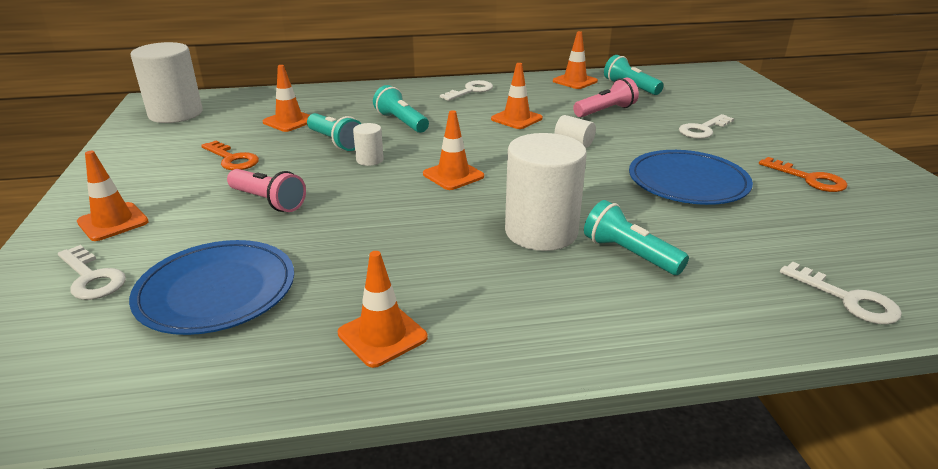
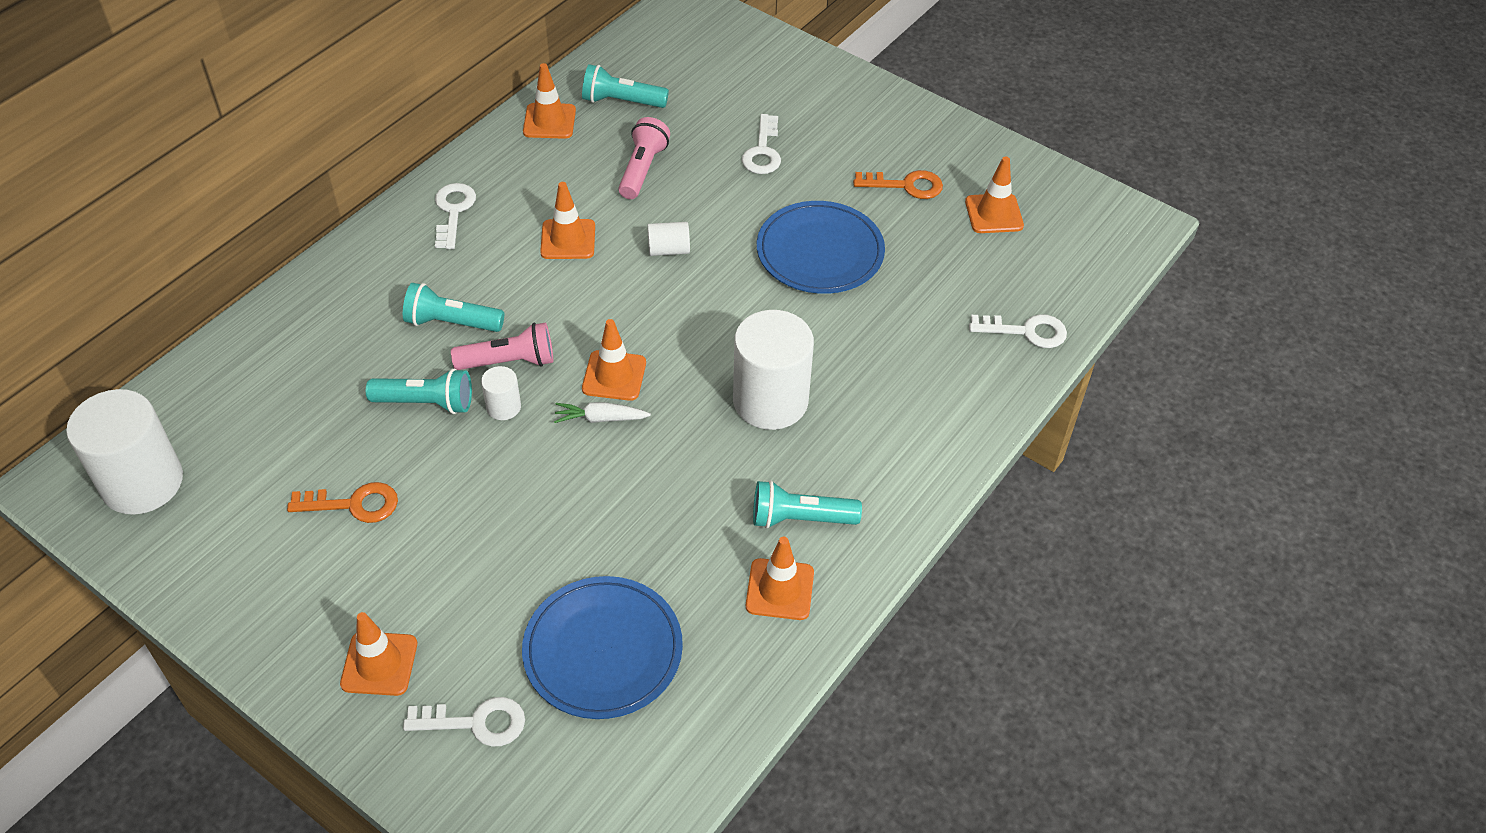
camera: 45 degrees left, 20 degrees up
pink flashlight [227,169,306,212] -> pink flashlight moved to [451,322,553,370]
orange traffic cone [262,65,310,132] -> orange traffic cone moved to [965,156,1024,233]
turquoise flashlight [584,200,689,275] -> turquoise flashlight moved to [753,480,862,529]
none -> white carrot [554,402,651,423]

